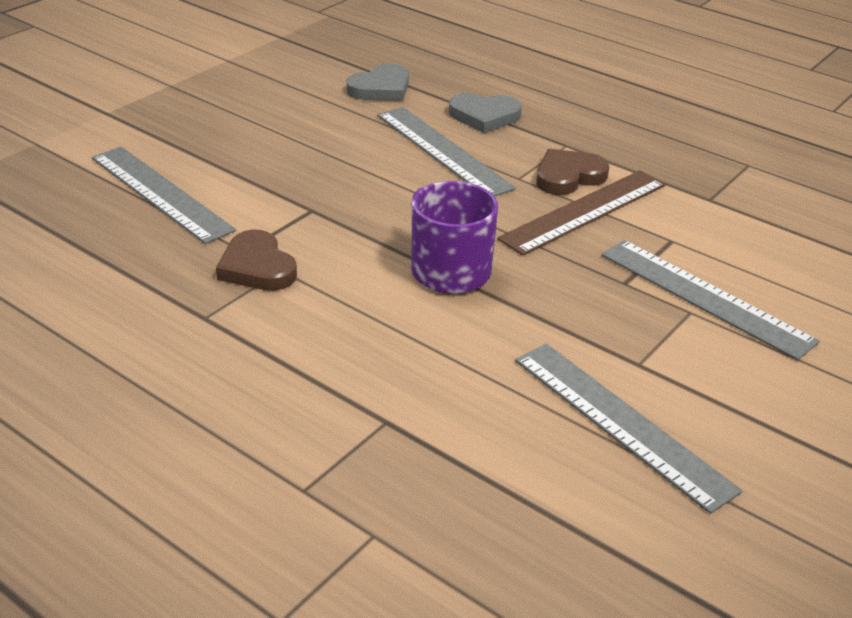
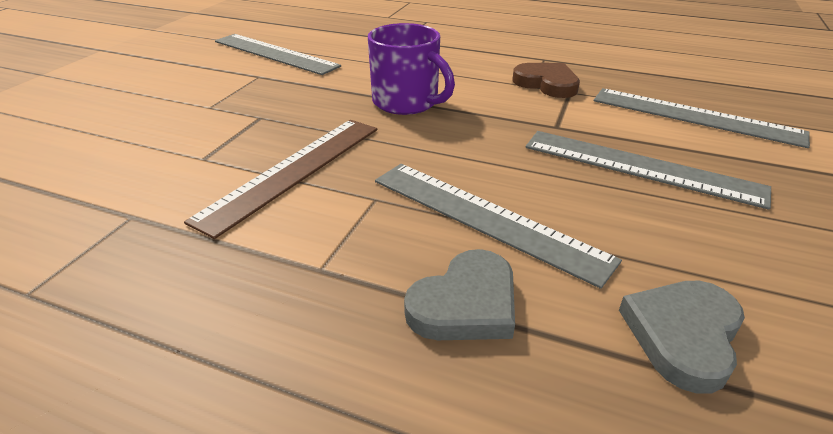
camera: 165 degrees right, 0 degrees up
grey heart [449,93,522,133] -> grey heart turned 150 degrees clockwise [404,249,515,340]
brown heart [536,149,609,195] -> none
grey ruler [601,240,820,360] -> grey ruler moved to [526,131,771,210]

